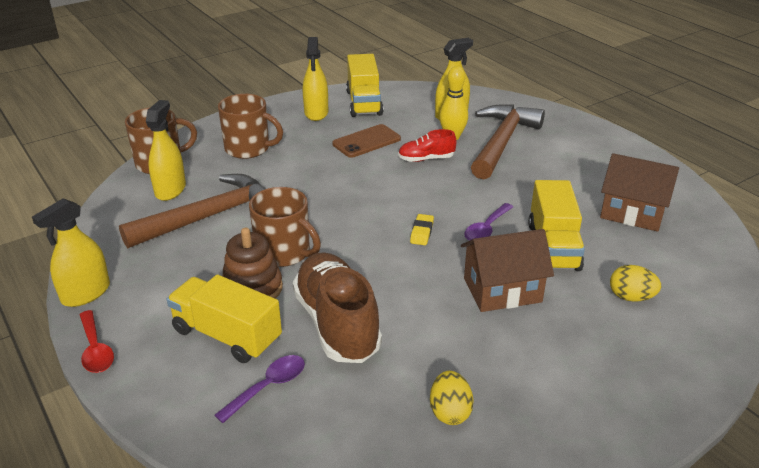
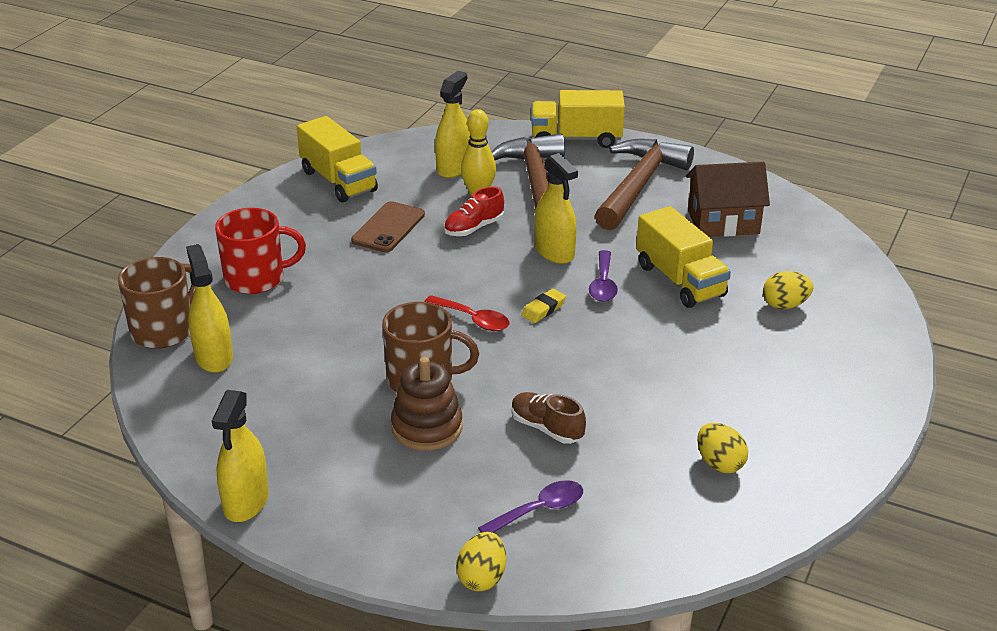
camera: 30 degrees left, 0 degrees up
red spoon [79,310,114,373] -> red spoon moved to [424,295,509,331]
brown hammer [119,174,266,248] -> brown hammer moved to [595,139,694,230]
yellow truck [167,275,282,363] -> yellow truck moved to [531,90,625,148]
purple spoon [214,355,305,423] -> purple spoon turned 45 degrees clockwise [478,480,583,533]
brown mug [218,94,283,159] -> red mug [215,208,306,294]
brown shoe [293,252,382,363] -> brown shoe [512,392,586,444], size x0.51
yellow spray bottle [303,37,328,121] -> yellow spray bottle moved to [535,153,578,264]
yellow eraser [410,214,434,245] -> yellow eraser turned 60 degrees clockwise [521,289,566,323]
brown house [461,229,554,312] -> none
none -> yellow egg [456,532,506,591]

